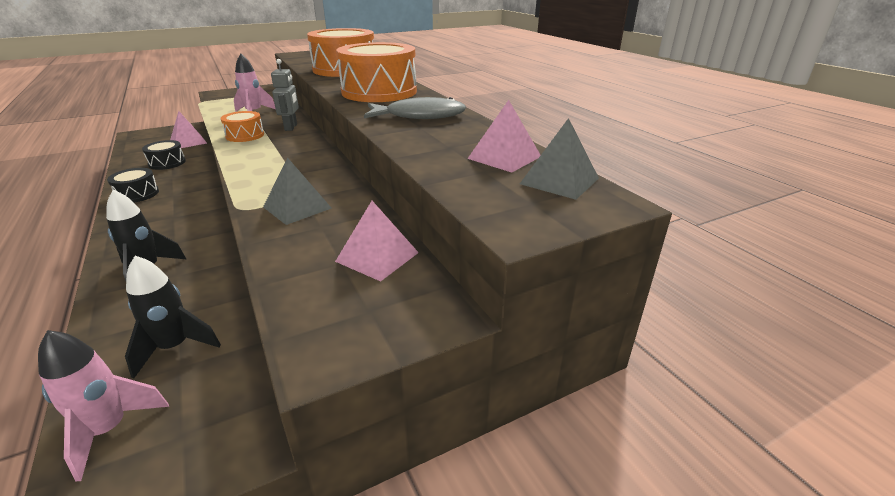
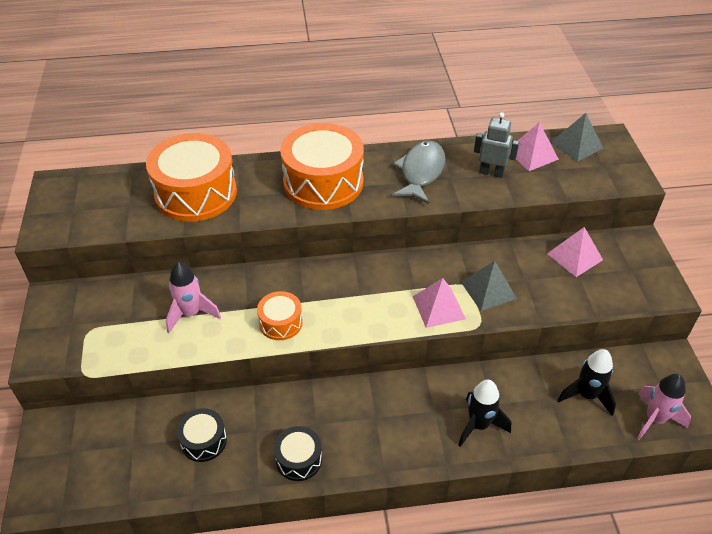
camera: 70 degrees left, 15 degrees up
pink pyramid [170,111,207,148] -> pink pyramid moved to [413,278,466,328]
grey robot [271,59,299,131] -> grey robot moved to [474,112,519,178]

